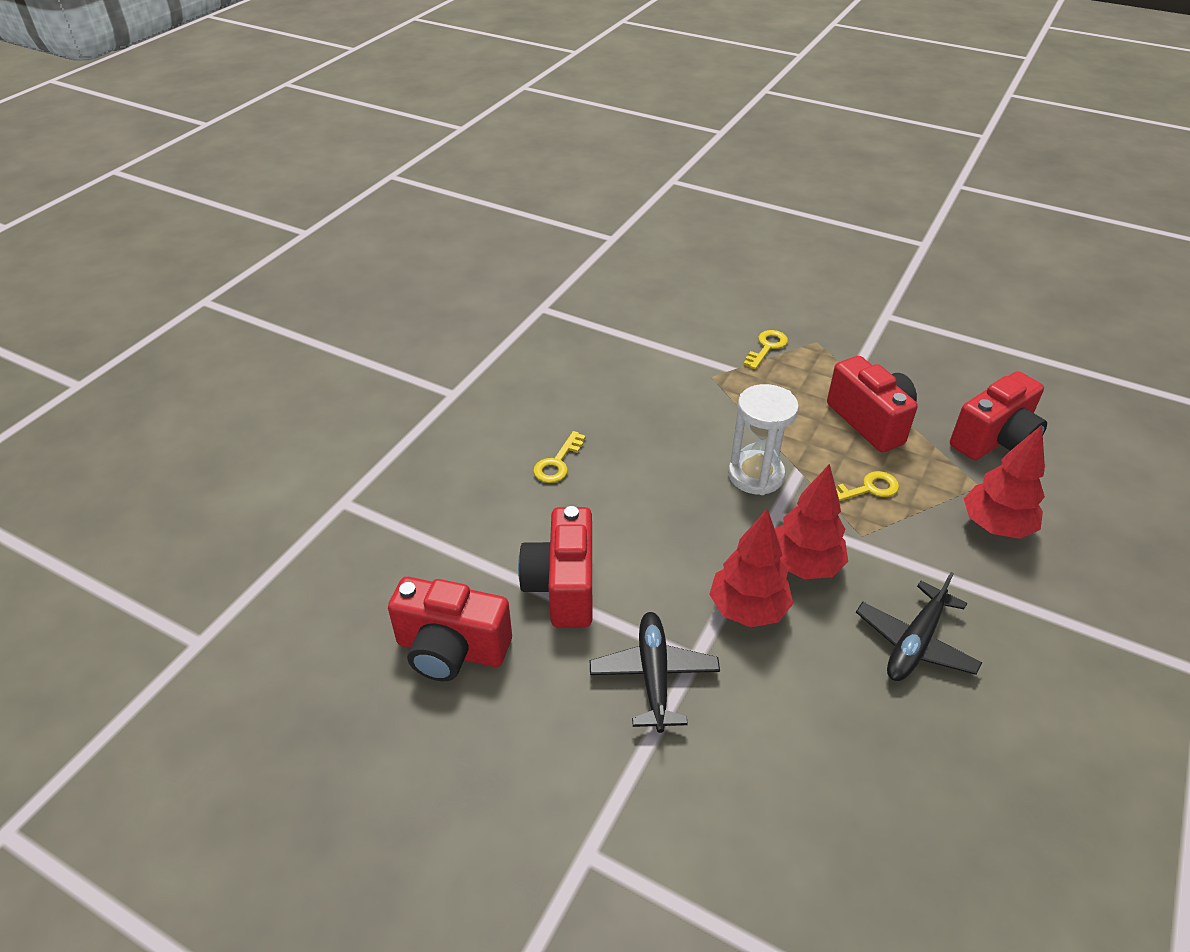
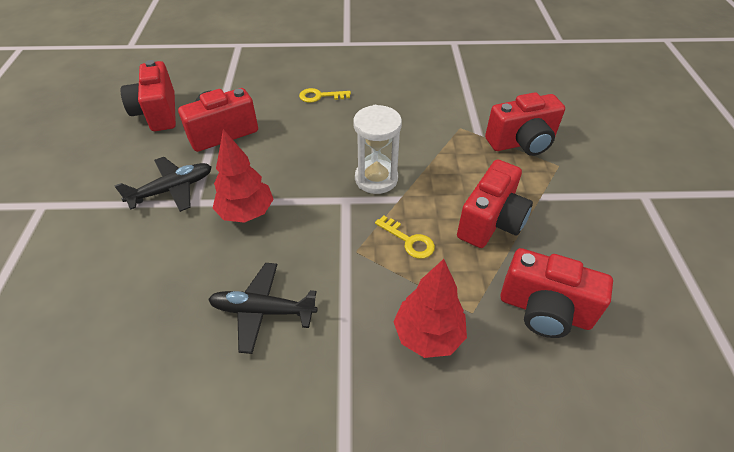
camera: 60 degrees right, 5 degrees up
yellow key [744,330,788,369] -> red camera [485,92,565,156]
red tree [775,464,848,579] -> none

